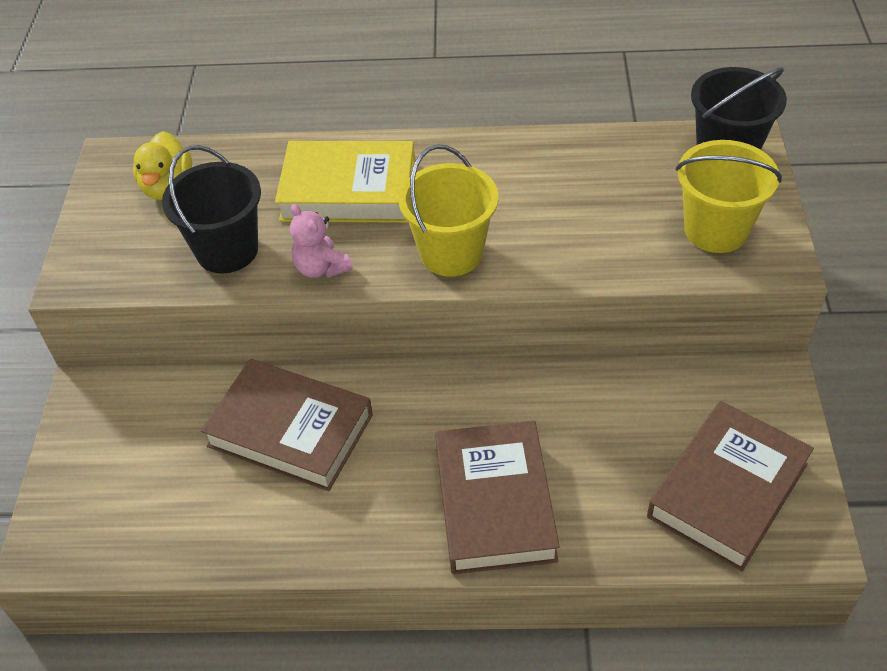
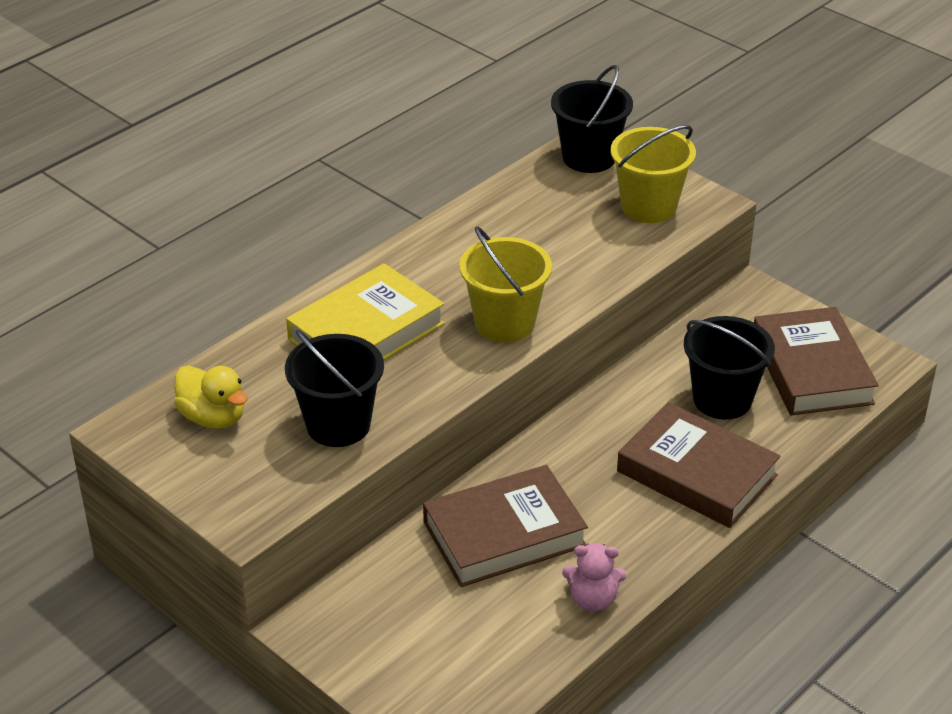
camera: 50 degrees left, 10 degrees down
pink teddy bear [290,204,353,278] -> pink teddy bear moved to [562,543,626,612]
none -> black bucket [684,316,775,419]

